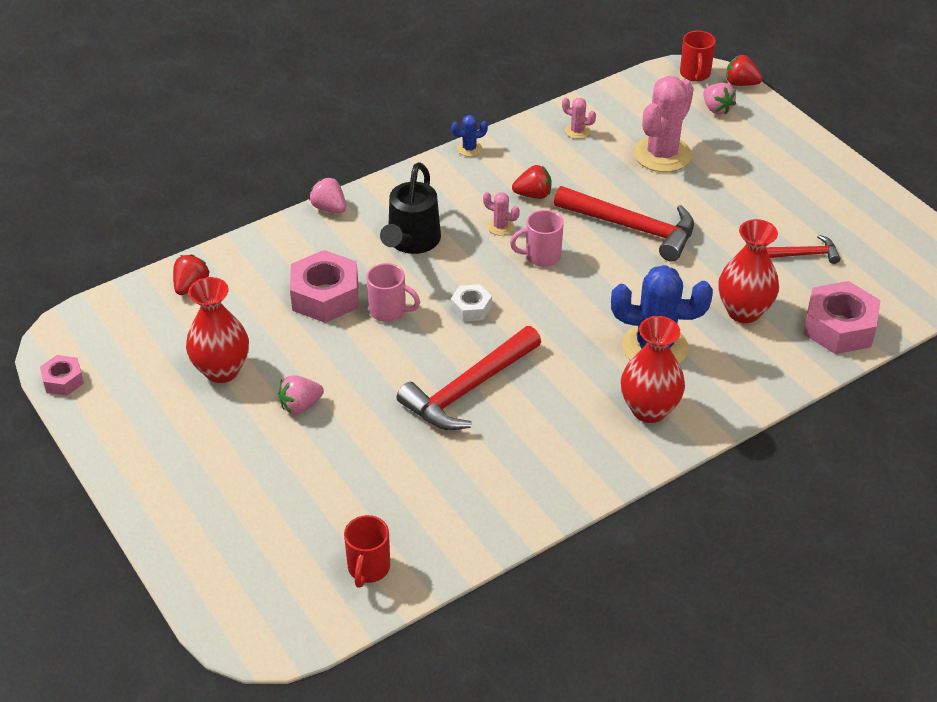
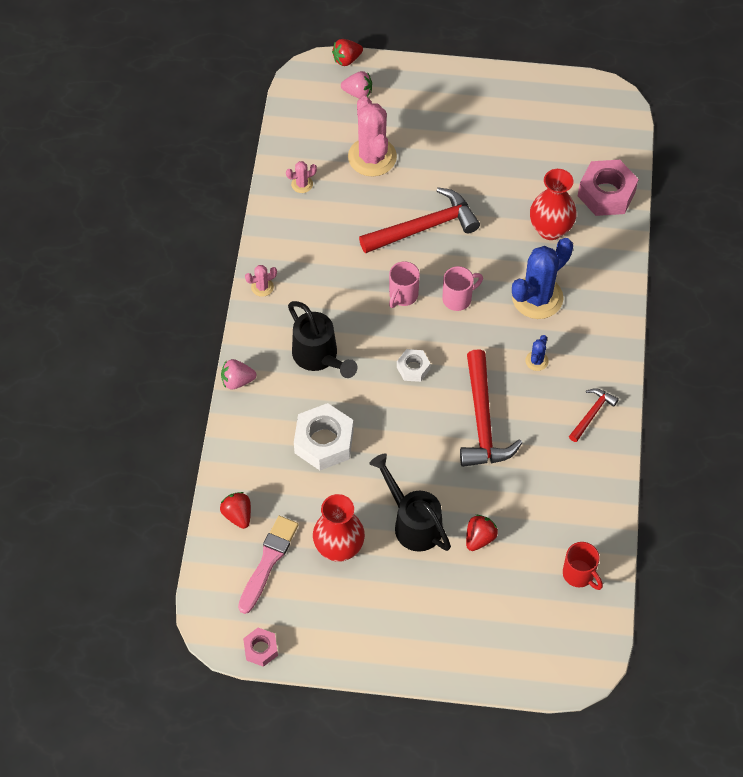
camera: 50 degrees left, 15 degrees up
pink strawberry [278,375,324,414] -> black watering can [369,453,451,552]
pink nut [290,250,358,323] -> white nut [294,403,354,470]
pink mug [366,263,420,322] -> pink mug moved to [442,266,483,311]
blue cactus [451,115,488,157] -> blue cactus moved to [525,335,549,371]
pink cactus [483,192,520,236] -> pink cactus moved to [245,265,277,297]
red strawberry [512,165,552,199] -> red strawberry moved to [466,515,498,551]
red vase [621,316,685,423] -> none
red mug [680,31,716,82] -> none
red hammer [766,235,840,264] -> red hammer moved to [569,388,619,442]
none -> pink brush [238,516,298,614]

